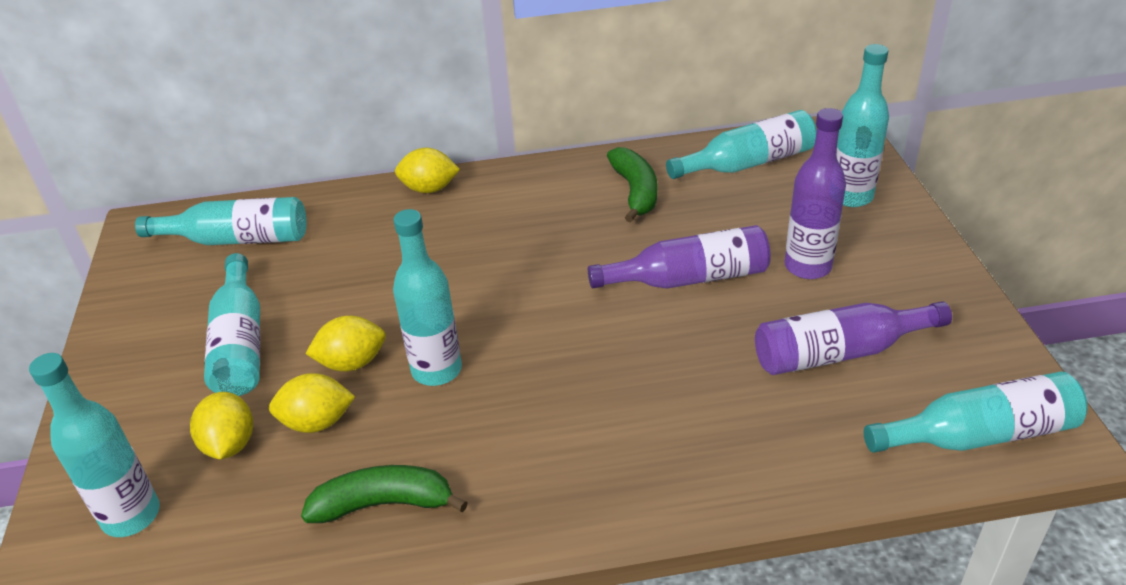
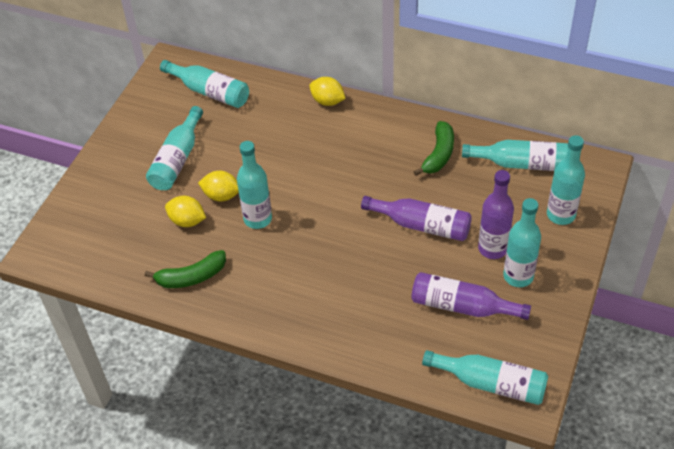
camera: 30 degrees right, 10 degrees up
turquoise bottle [29,353,160,537] -> turquoise bottle moved to [503,198,541,287]
yellow lemon [190,392,253,459] -> none
green banana [301,465,468,523] -> green banana turned 135 degrees clockwise [145,250,226,288]

